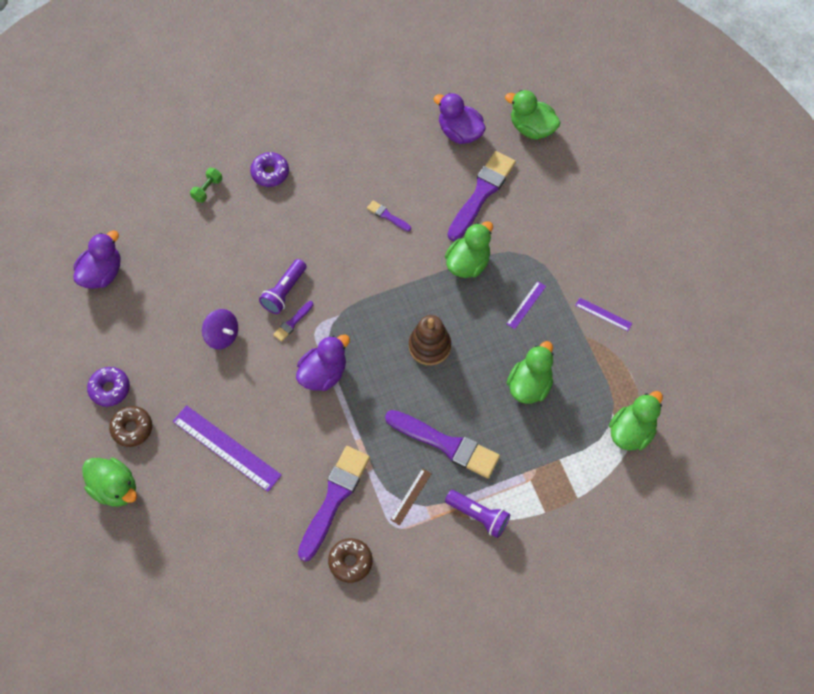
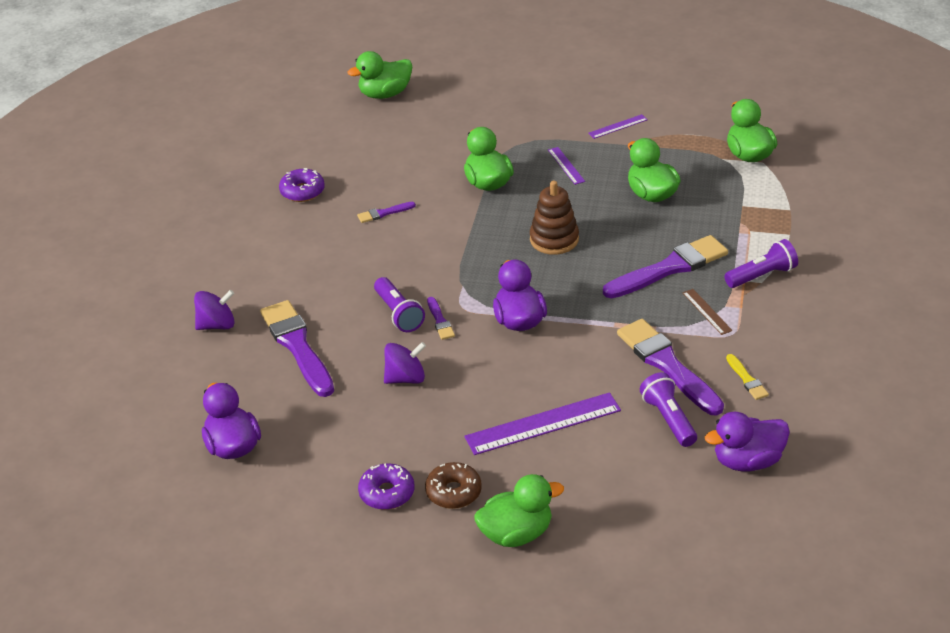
camera: 55 degrees left, 25 degrees down
green dumbbell [190,168,222,203] -> purple spinning top [194,290,234,330]
purple donut [250,152,289,187] -> purple donut moved to [279,168,325,202]
brown donut [328,538,373,583] -> yellow brush [726,354,769,400]
purple duck [434,93,486,144] -> purple duck moved to [705,412,790,471]
purple brush [447,151,516,241] -> purple brush moved to [260,300,334,397]
none -> purple flashlight [640,372,697,447]

